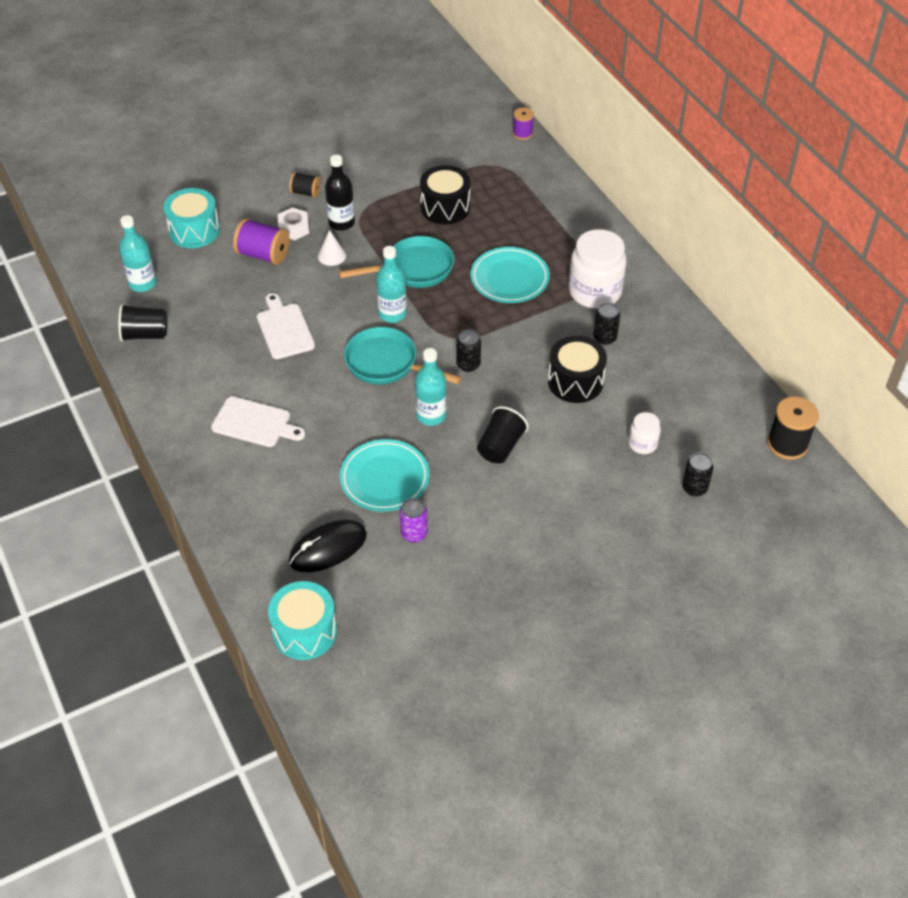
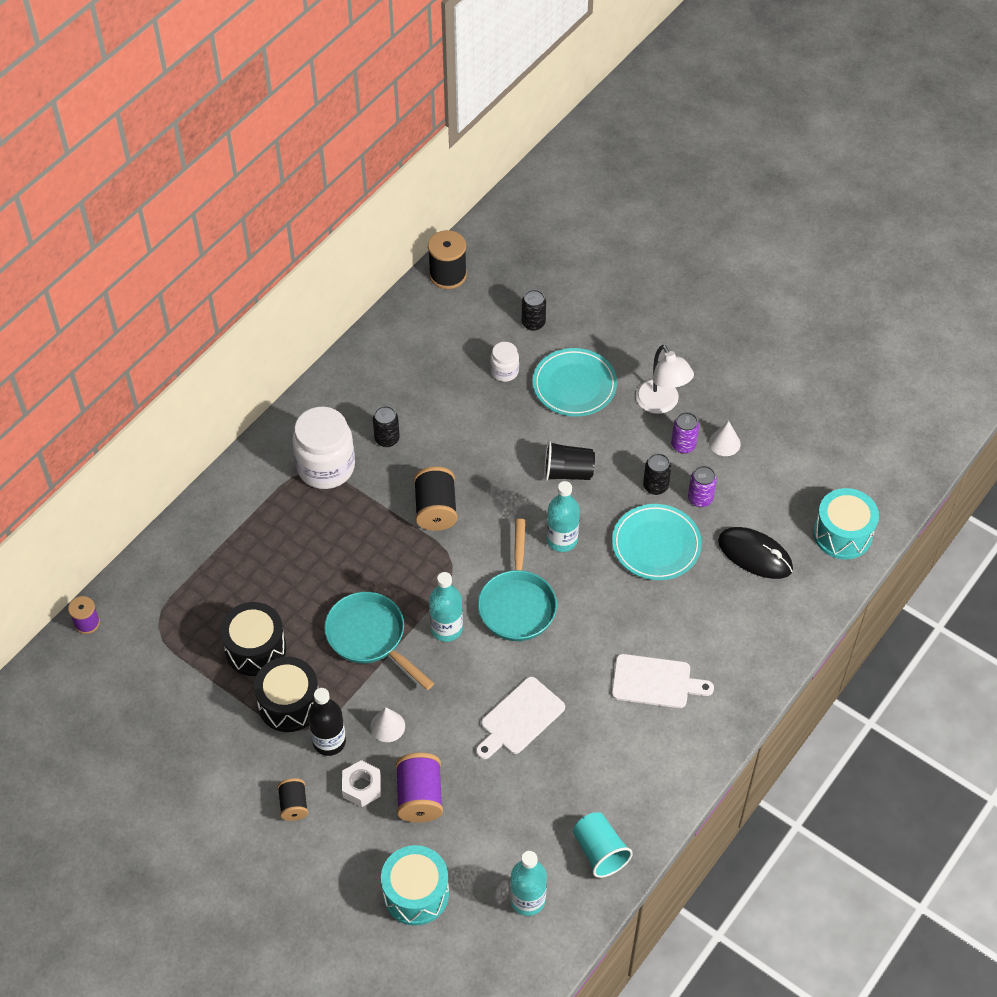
camera: 115 degrees left, 5 degrees up
black cup [118,304,167,341] -> turquoise cup [573,812,633,878]
white cutting board [211,396,305,447] -> white cutting board turned 105 degrees clockwise [612,654,714,708]
black can [456,329,481,372] -> black can moved to [643,453,671,495]
turquoise plate [470,247,550,303] -> turquoise plate moved to [533,348,617,416]
black drum [548,336,607,403] -> black drum moved to [254,657,318,732]
none -> black spool [414,466,458,531]
none -> white lamp [636,345,694,414]
none -> purple can [671,412,699,454]
none -> white cone [709,421,741,456]

